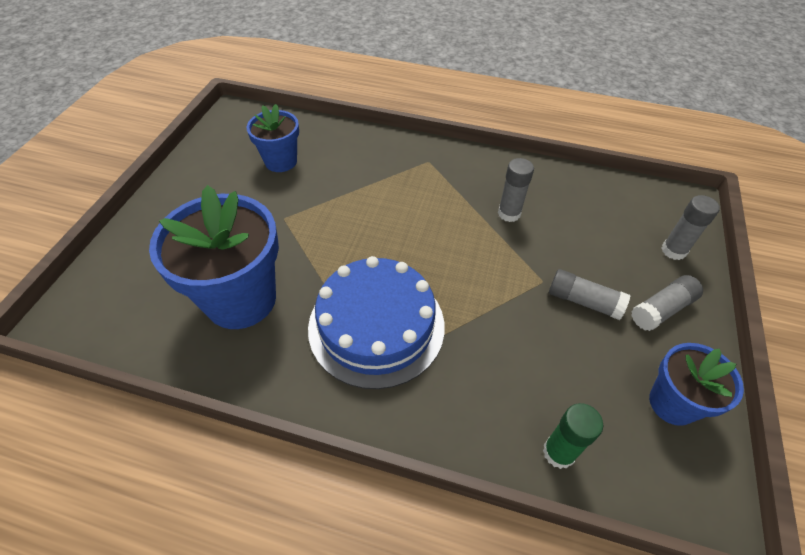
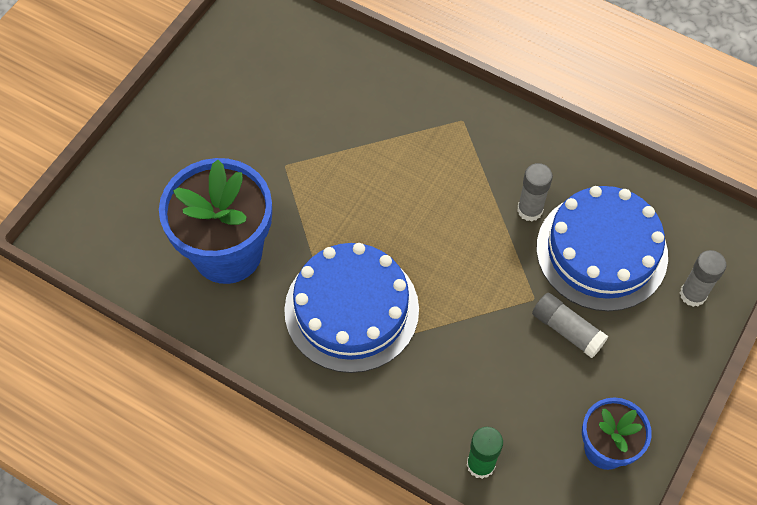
camera: 15 degrees right, 10 degrees up
blue flower pot [247,104,299,172] -> none
grey glue stick [631,275,703,331] -> none
none -> blue cake [536,186,668,311]

